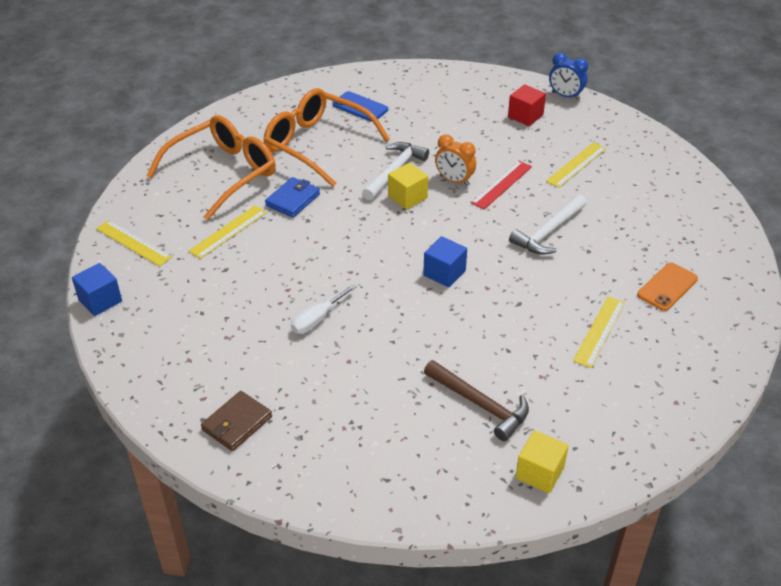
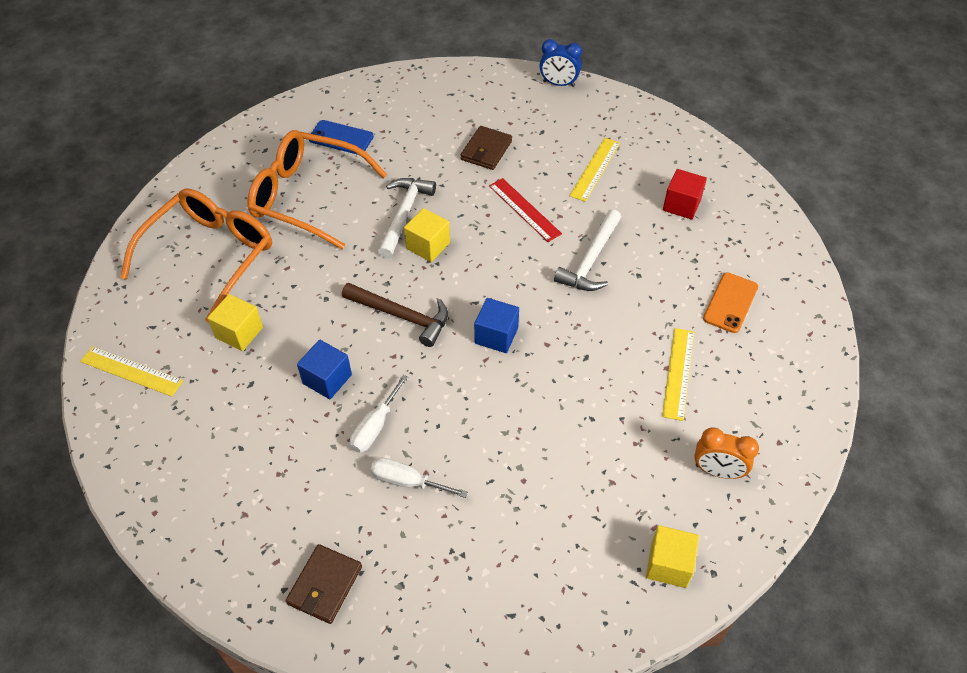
camera: 15 degrees left, 10 degrees up
blue cube [72,263,122,316] -> blue cube moved to [297,339,352,399]
yellow ruler [189,206,267,259] -> yellow cube [207,294,263,351]
blue wallet [265,177,320,218] -> none
brown hammer [424,360,529,441] -> brown hammer moved to [342,283,448,347]
orange clock [435,134,476,186] -> orange clock moved to [694,427,759,479]
red ruler [471,161,532,209] -> red ruler turned 60 degrees counterclockwise [489,178,562,242]
red cube [508,84,546,126] -> red cube moved to [663,169,707,220]
none -> white screwdriver [370,458,468,498]
none -> brown wallet [461,126,512,170]

